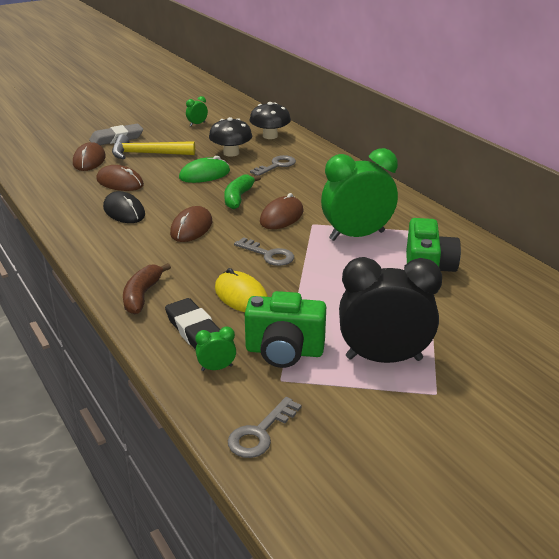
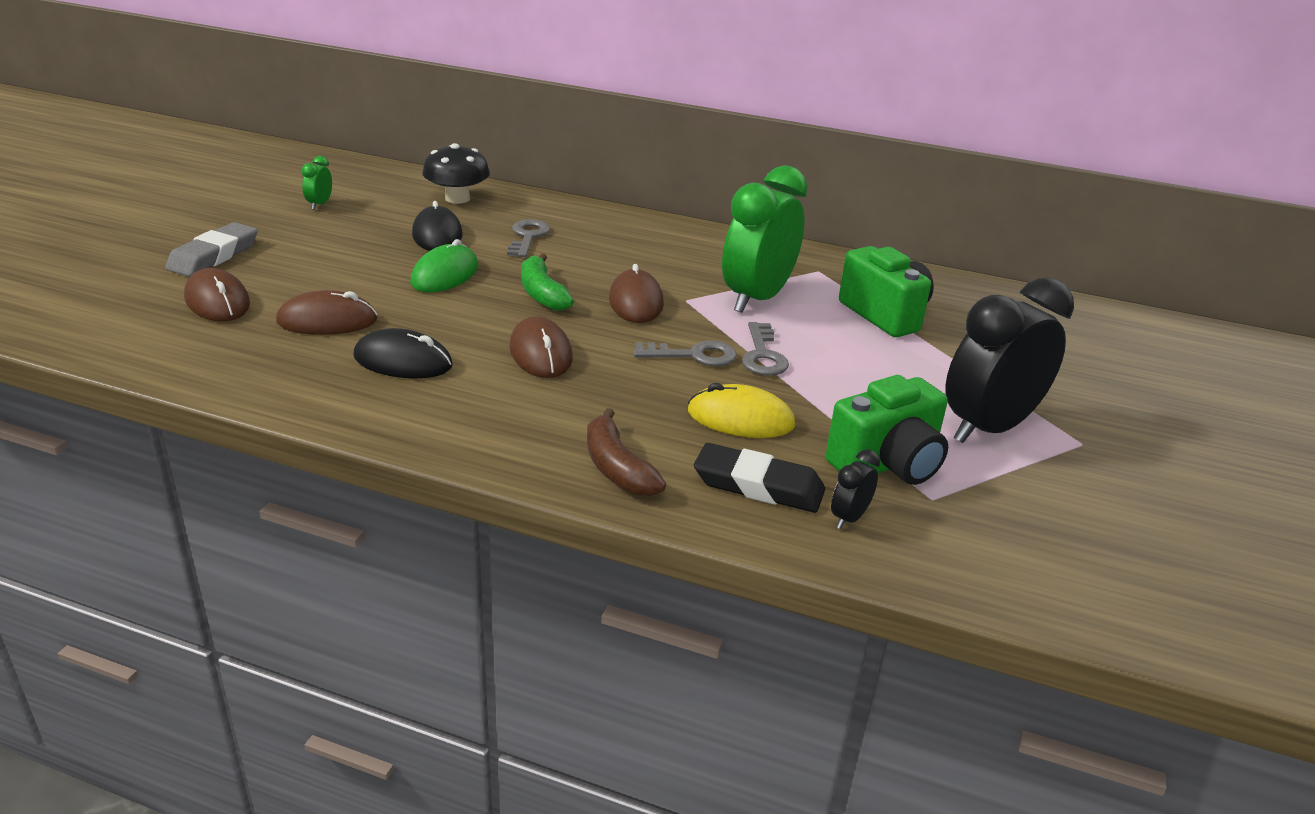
camera: 40 degrees left, 0 degrees up
yellow hammer [112,134,195,159] -> none
green clock [195,326,236,371] -> black clock [831,449,880,529]
black mushroom [209,117,252,157] -> black mouse [412,201,463,251]
grey key [228,397,301,458] -> grey key moved to [742,322,789,376]

